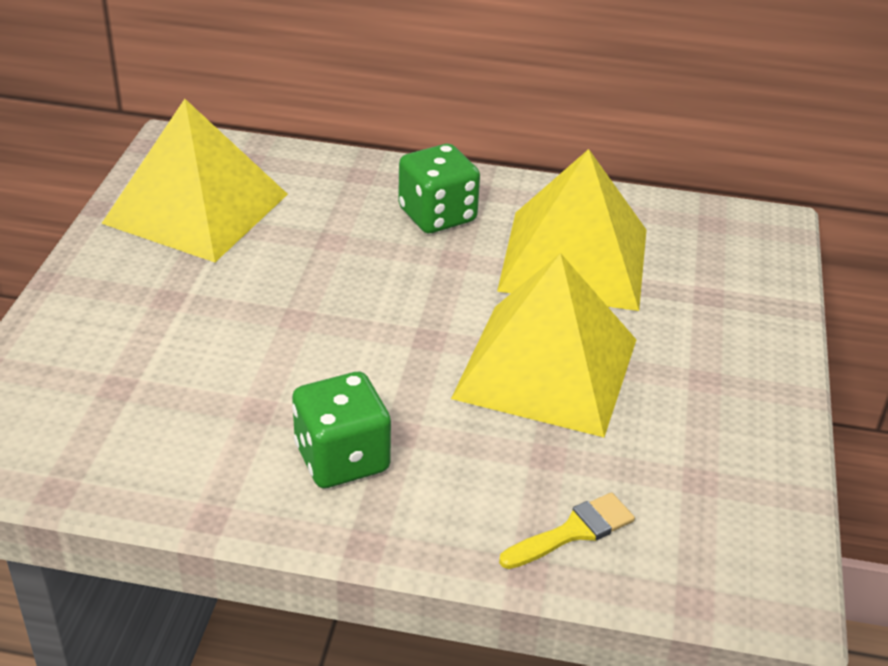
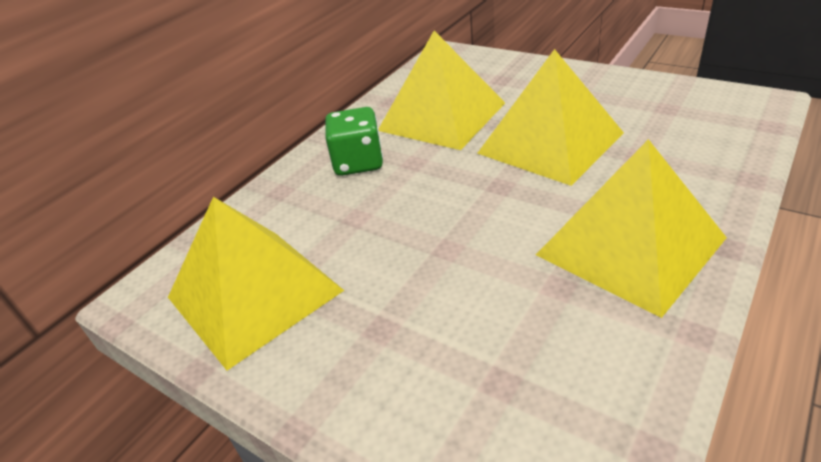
camera: 60 degrees left, 0 degrees up
green dice [292,372,391,488] -> yellow pyramid [536,139,727,318]
yellow brush [499,492,635,569] -> none

